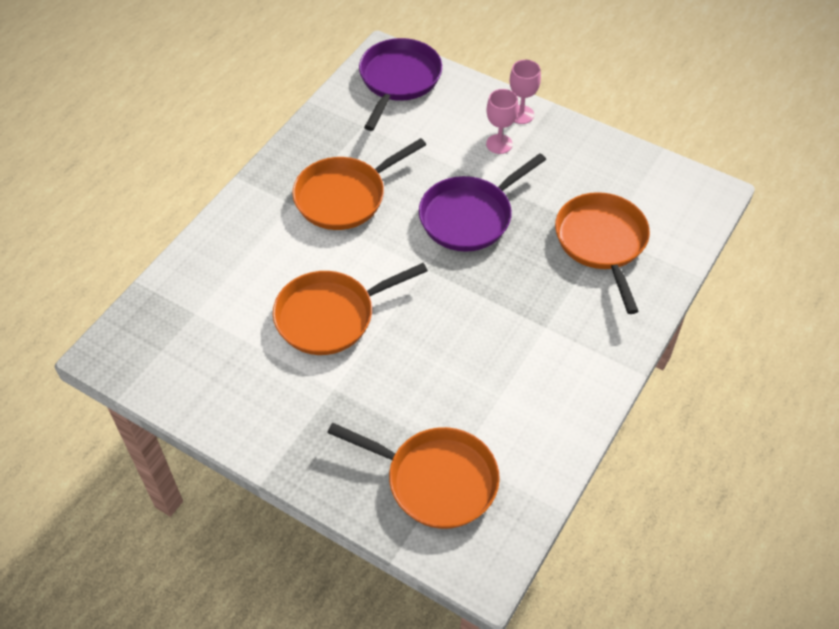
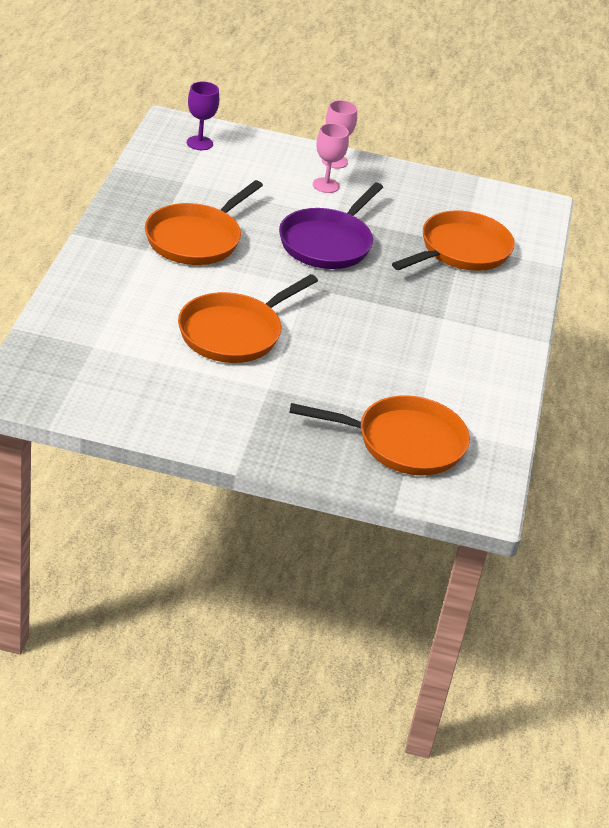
camera: 25 degrees left, 15 degrees down
purple pan [359,38,442,131] -> purple goblet [187,82,219,150]
orange pan [555,192,650,314] -> orange pan turned 75 degrees clockwise [392,210,515,271]

